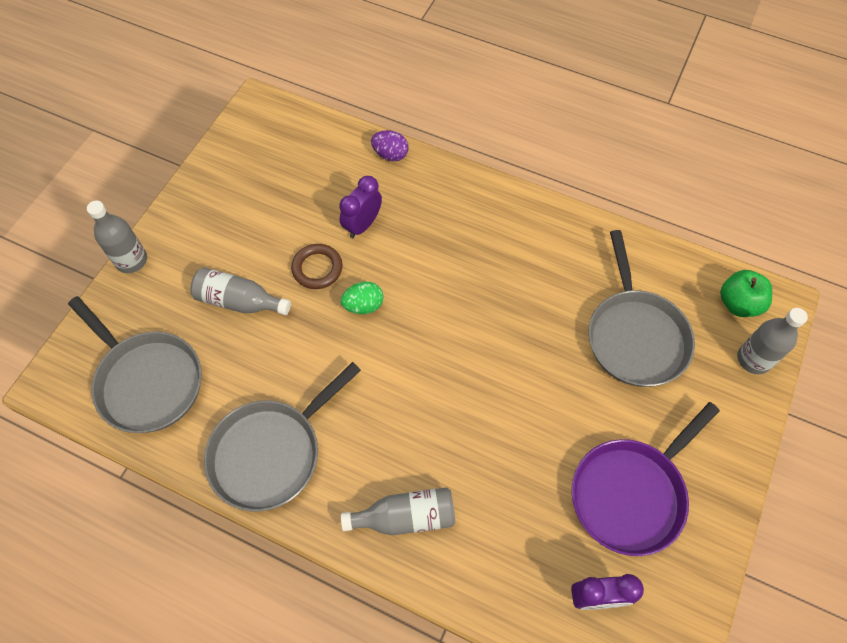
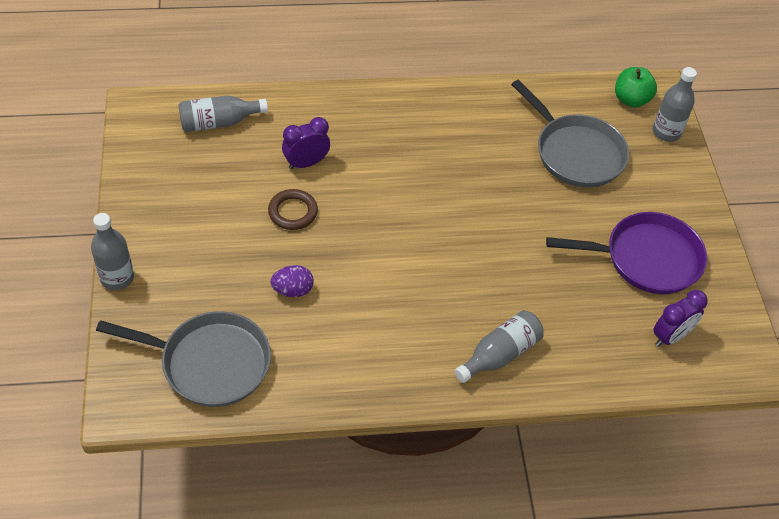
camera: 35 degrees left, 10 degrees down
grey bottle [190,267,291,315] -> grey bottle moved to [179,96,268,132]
grey pan [204,362,361,511] -> none
purple clock [339,176,382,238] -> purple clock turned 60 degrees clockwise [282,117,330,170]
green egg [341,282,384,314] -> none
purple egg [371,130,409,161] -> purple egg moved to [270,265,313,297]
purple pan [572,402,720,556] -> purple pan turned 105 degrees counterclockwise [546,212,707,294]

